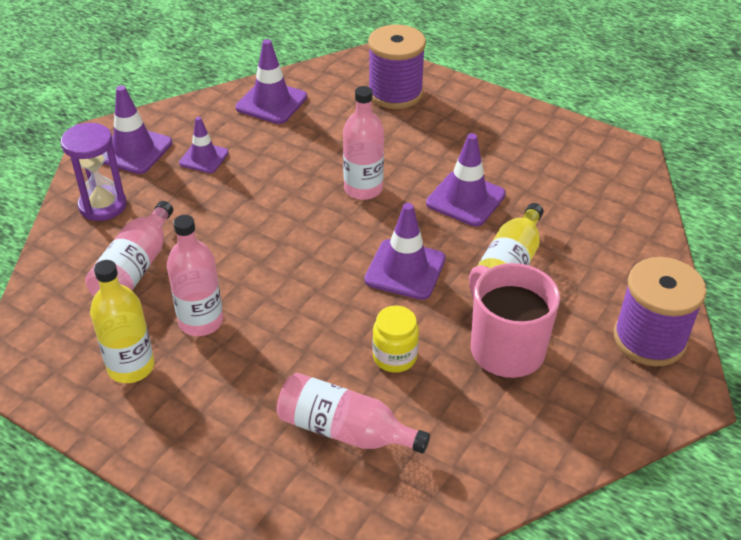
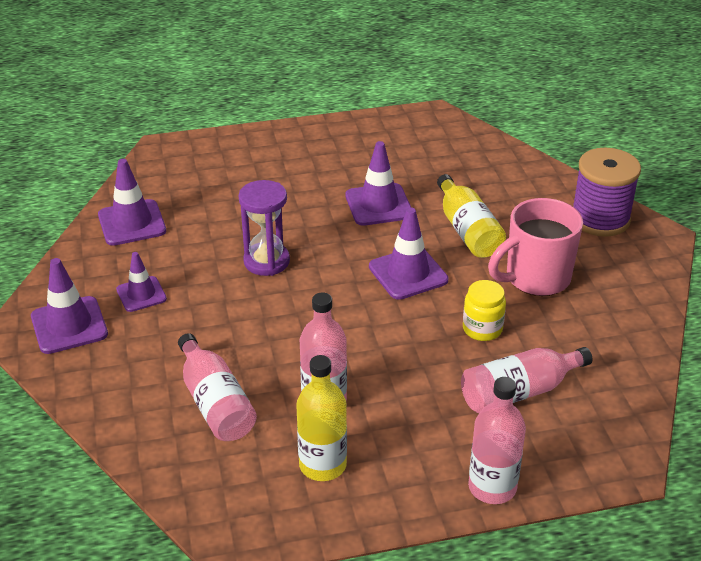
camera: 45 degrees left, 5 degrees down
purple hourglass [61,123,127,221] -> purple hourglass moved to [238,180,290,276]
pink bottle [343,86,384,200] -> pink bottle moved to [468,377,526,504]
purple spool [368,25,426,109] -> none
pink mug [469,263,560,378] -> pink mug turned 45 degrees counterclockwise [488,198,583,296]

